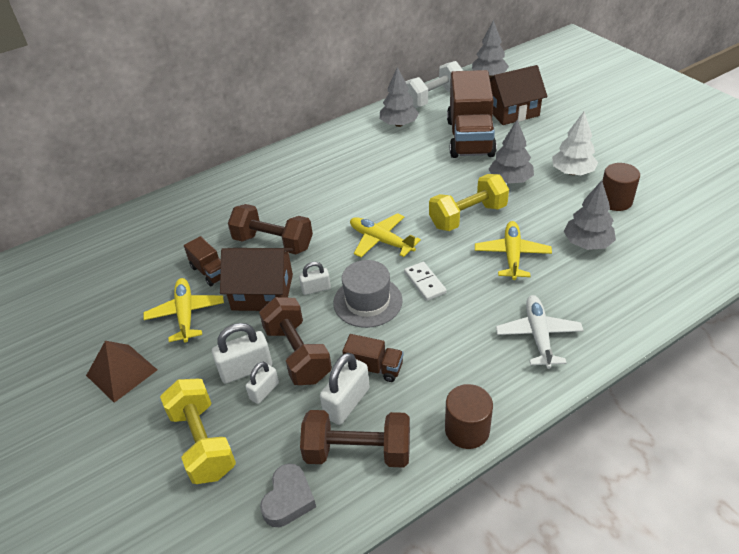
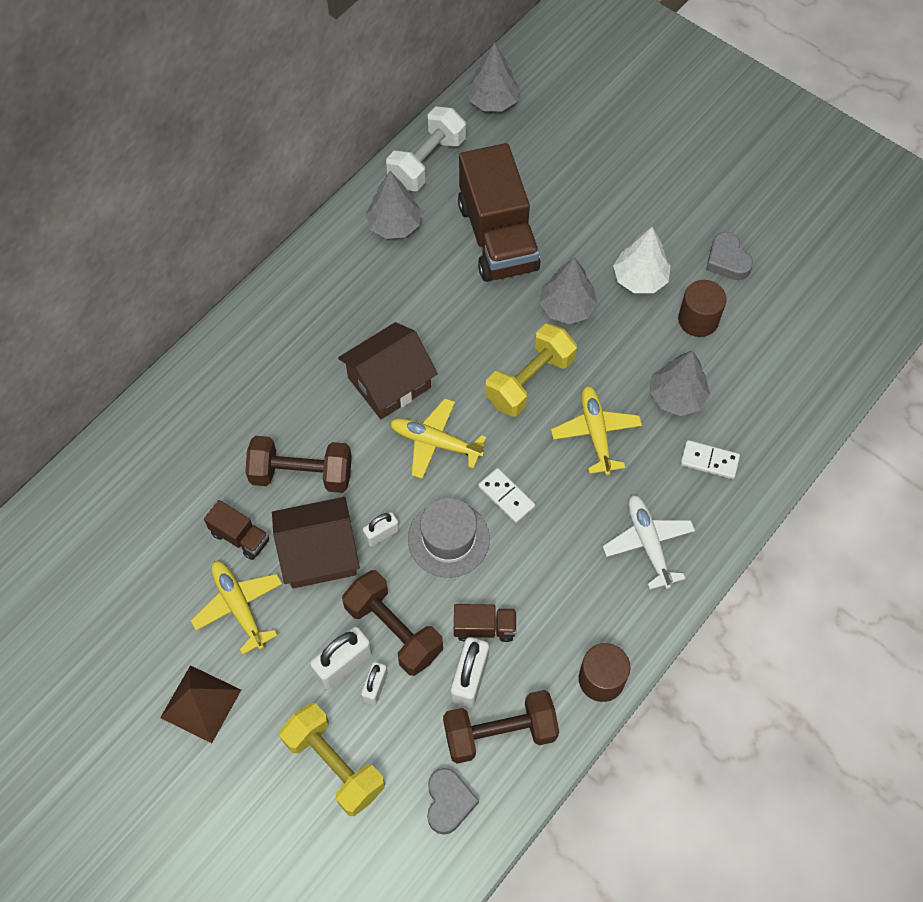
camera: 20 degrees left, 20 degrees up
brown house [490,65,548,125] -> brown house moved to [338,322,438,419]
none -> white domino [680,440,740,479]
none -> grey heart [706,232,753,280]

